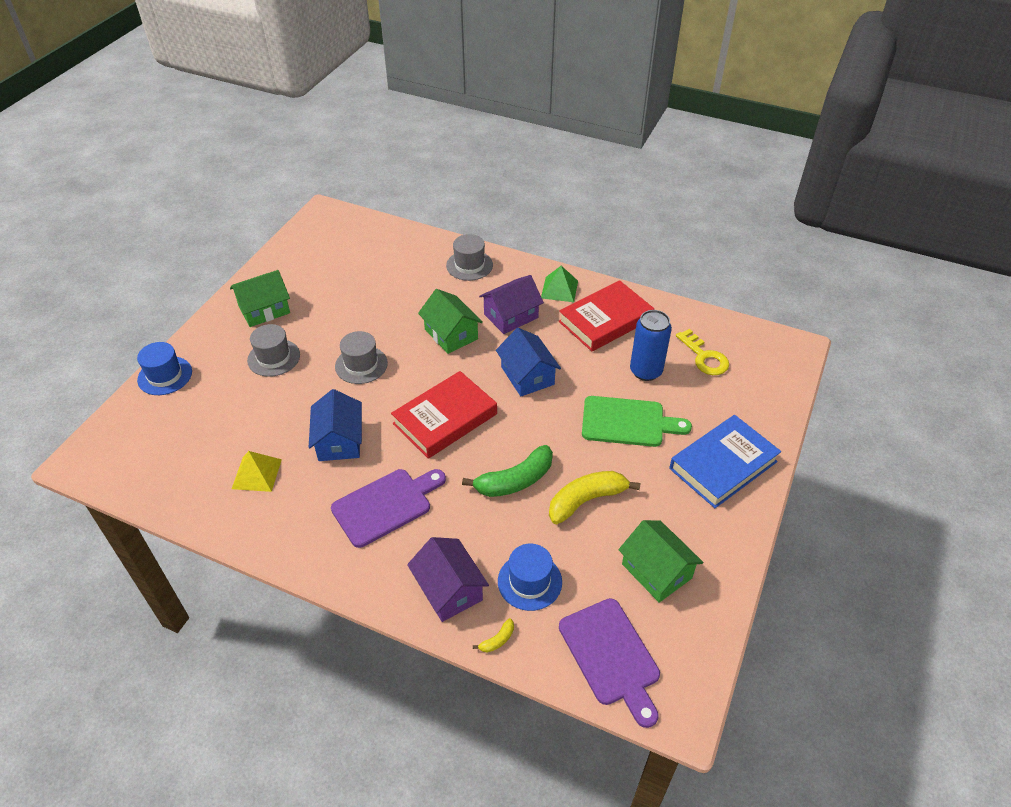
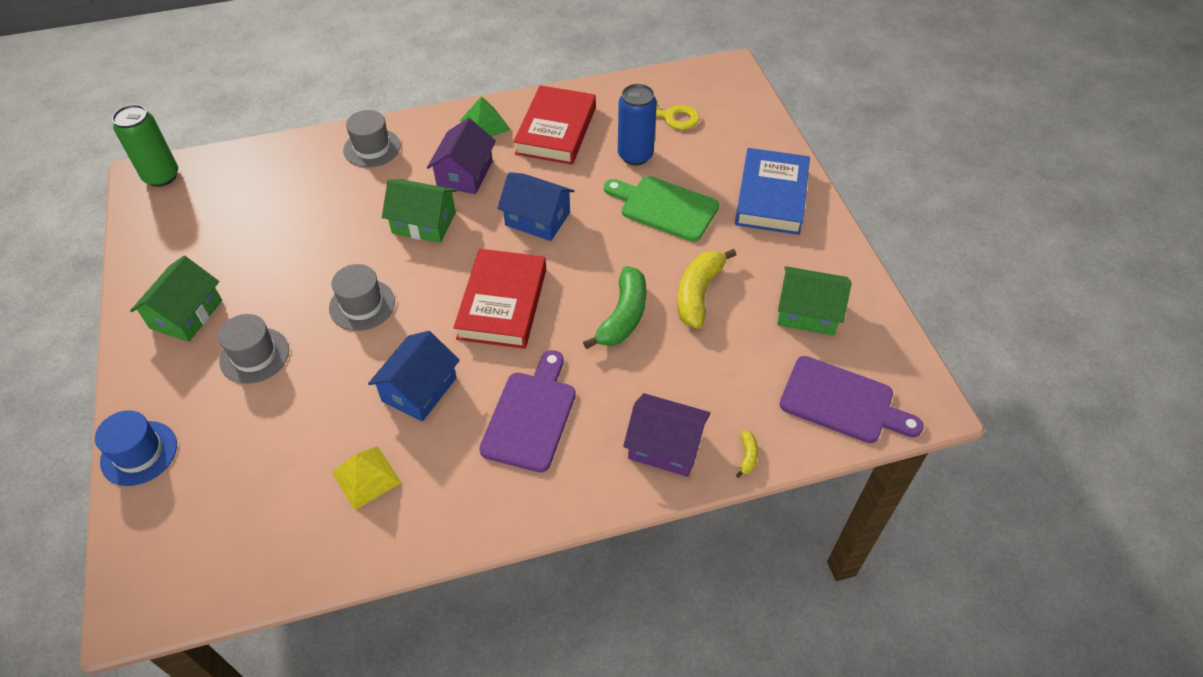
camera: 40 degrees left, 5 degrees up
blue house [309,389,362,461] -> blue house turned 75 degrees clockwise [368,331,460,422]
blue hat [498,543,562,611] -> none
green cutting board [582,396,692,447] -> green cutting board turned 120 degrees counterclockwise [604,176,719,242]
none -> green can [112,104,178,187]

